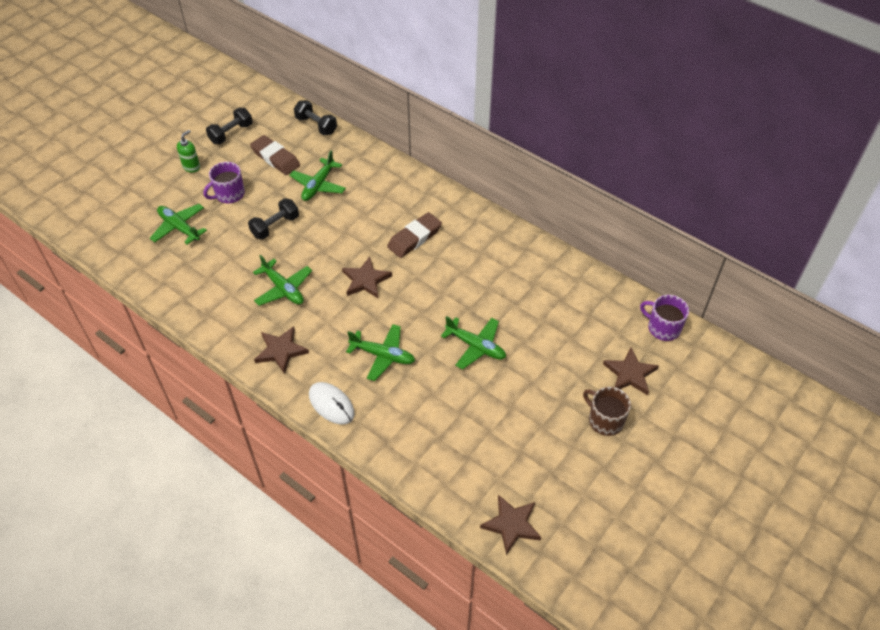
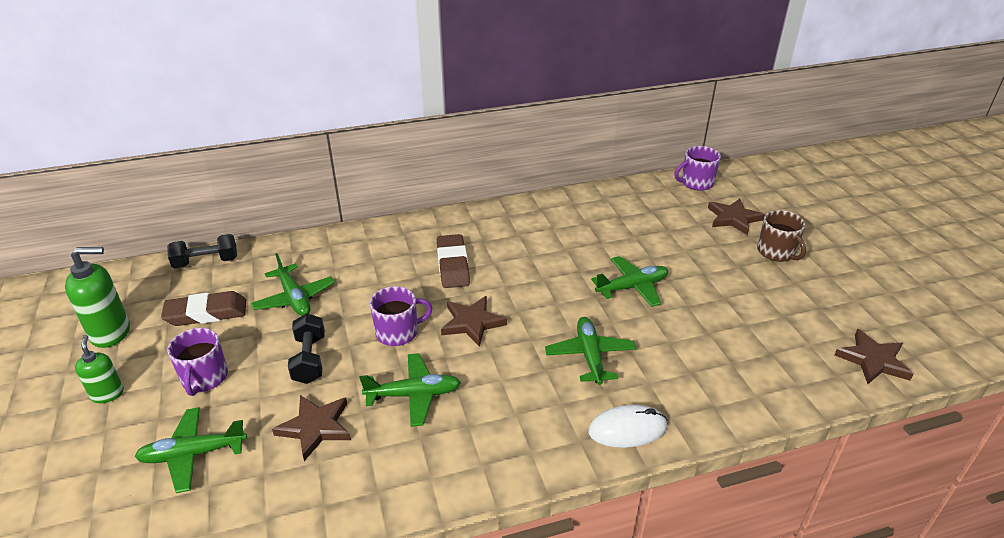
camera: 55 degrees left, 15 degrees down
black dumbbell [206,108,253,144] -> green soap dispenser [65,247,130,348]
brown star [254,326,309,374] -> brown star moved to [272,395,351,461]
green plane [346,324,415,381] -> green plane turned 60 degrees counterclockwise [545,317,636,385]
brown mug [583,387,631,436] -> brown mug turned 105 degrees counterclockwise [757,210,806,262]
none -> purple mug [370,286,432,346]

